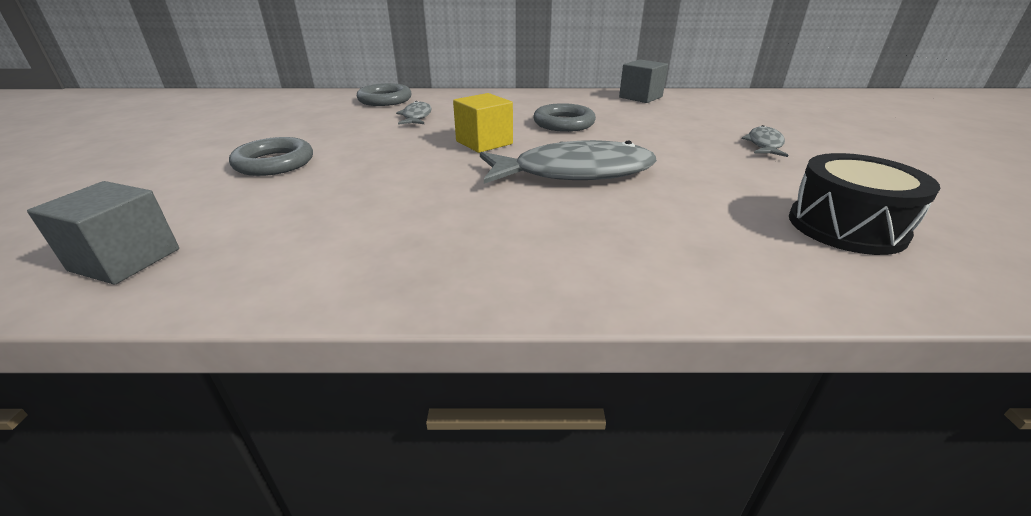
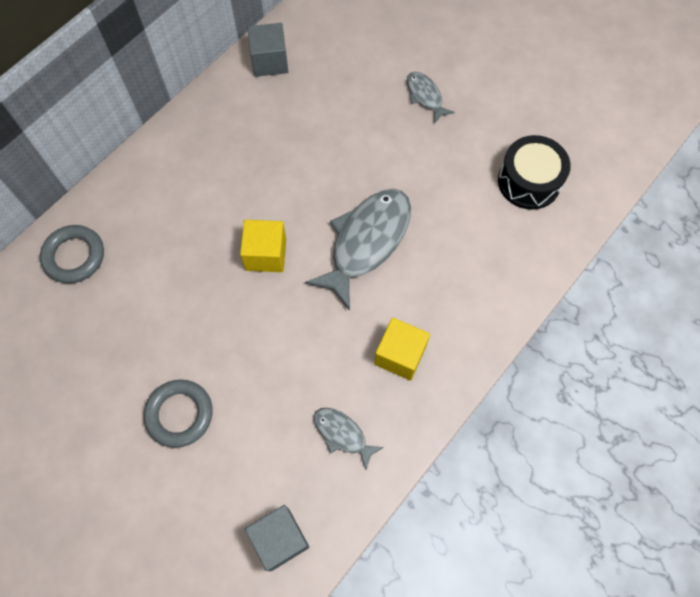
camera: 50 degrees left, 35 degrees up
grey fish [396,101,432,125] -> grey fish moved to [314,408,384,469]
grey ring [533,103,596,132] -> none
none -> yellow cube [374,318,430,381]

